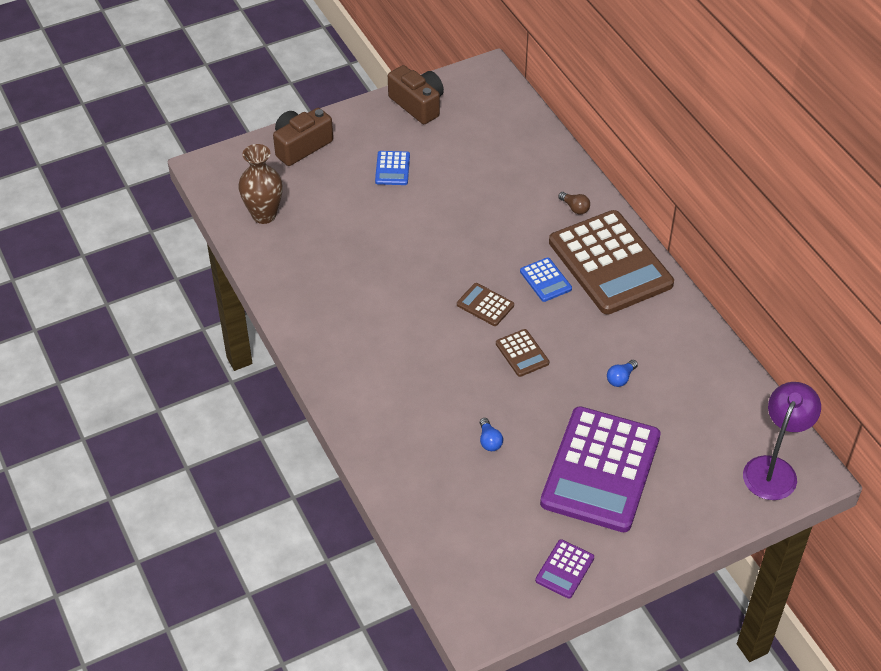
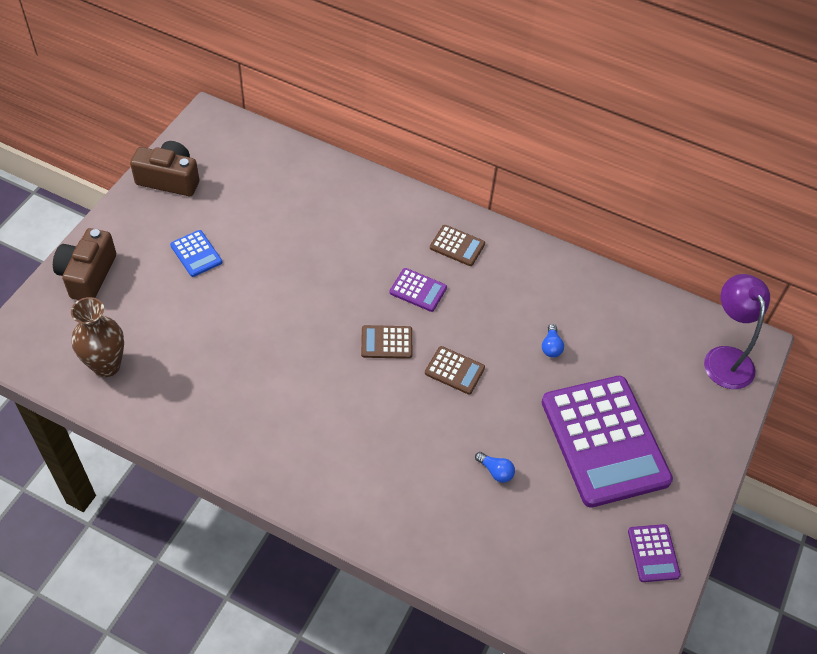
camera: 40 degrees left, 5 degrees up
blue calculator [520,257,572,302] -> purple calculator [389,268,447,312]
brown calculator [549,210,674,315] -> brown calculator [430,225,485,266], size x0.42
brown light bulb [558,192,590,214] -> none

